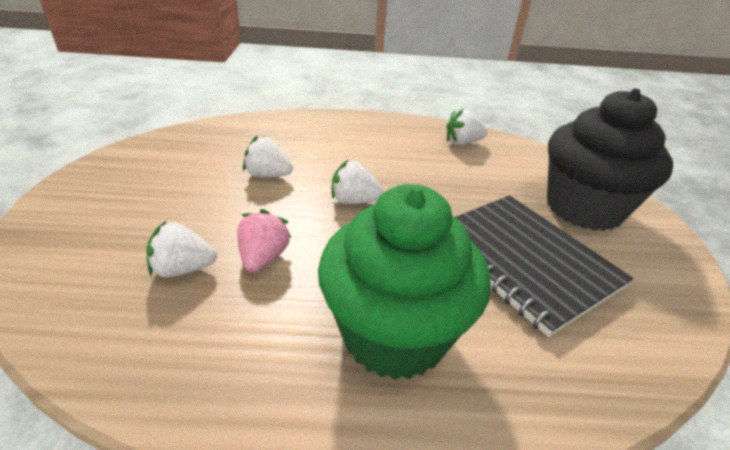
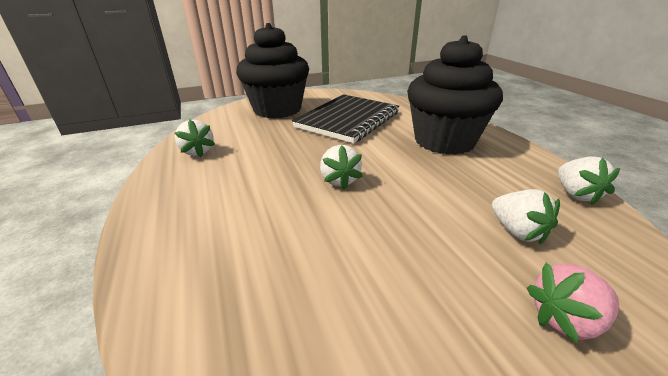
camera: 110 degrees left, 5 degrees down
pink strawberry [237,209,292,272] -> pink strawberry moved to [527,262,619,343]
white strawberry [243,135,293,178] -> white strawberry moved to [558,156,620,205]
green cupcake [318,184,491,380] -> black cupcake [407,35,503,155]

